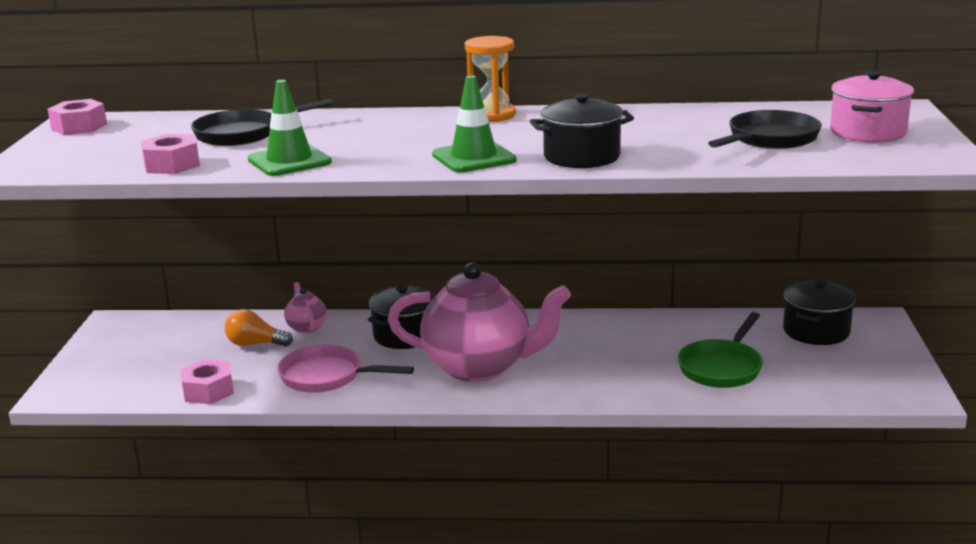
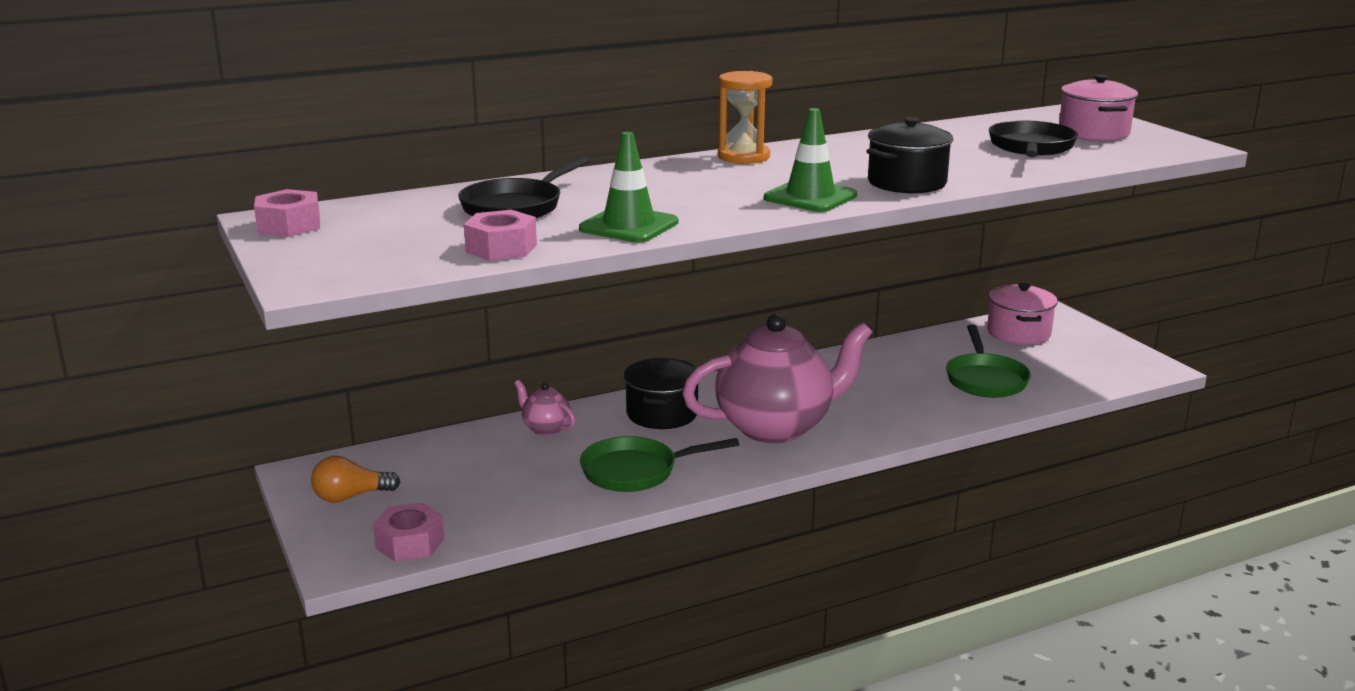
camera: 30 degrees left, 0 degrees up
pink nut [180,359,234,404] -> pink nut moved to [373,502,445,562]
orange light bulb [225,309,293,347] -> orange light bulb moved to [311,456,400,503]
pink pan [277,345,414,393] -> green pan [580,436,739,492]
black pot [783,280,856,345] -> pink pot [987,283,1058,345]

